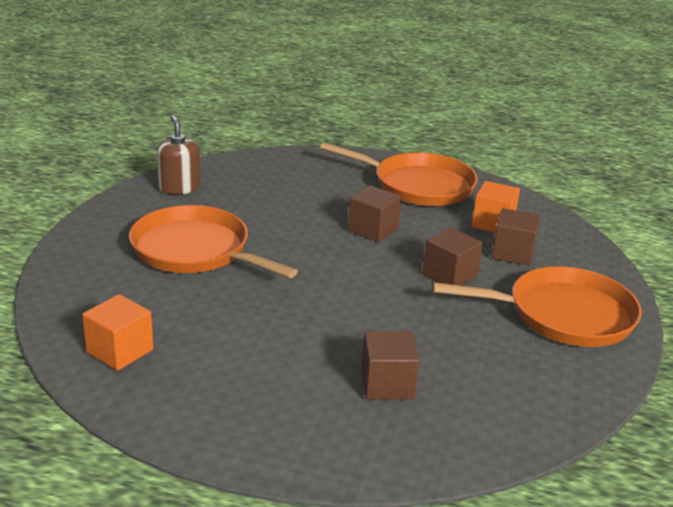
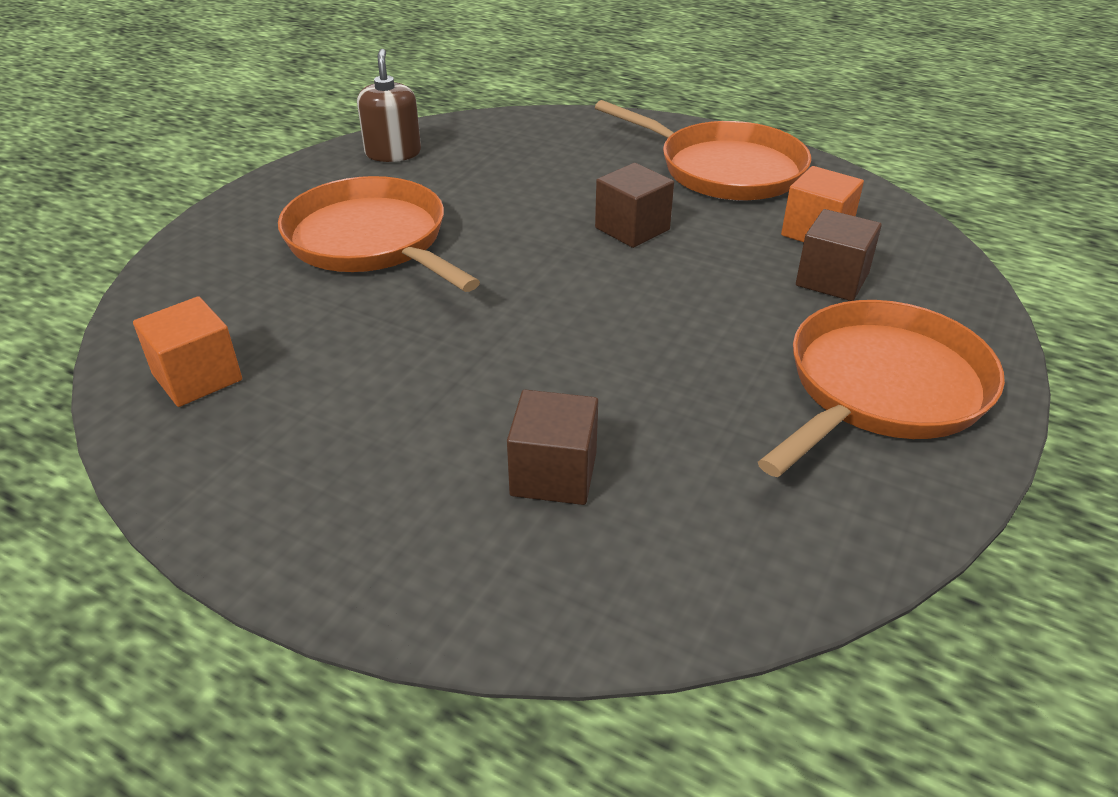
camera: 15 degrees right, 10 degrees up
brown cube [422,227,483,286] -> none
orange pan [433,266,642,347] -> orange pan turned 60 degrees counterclockwise [758,300,1005,477]

